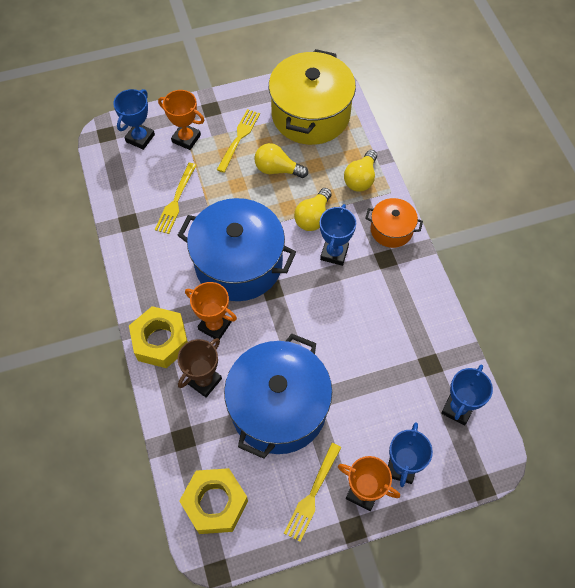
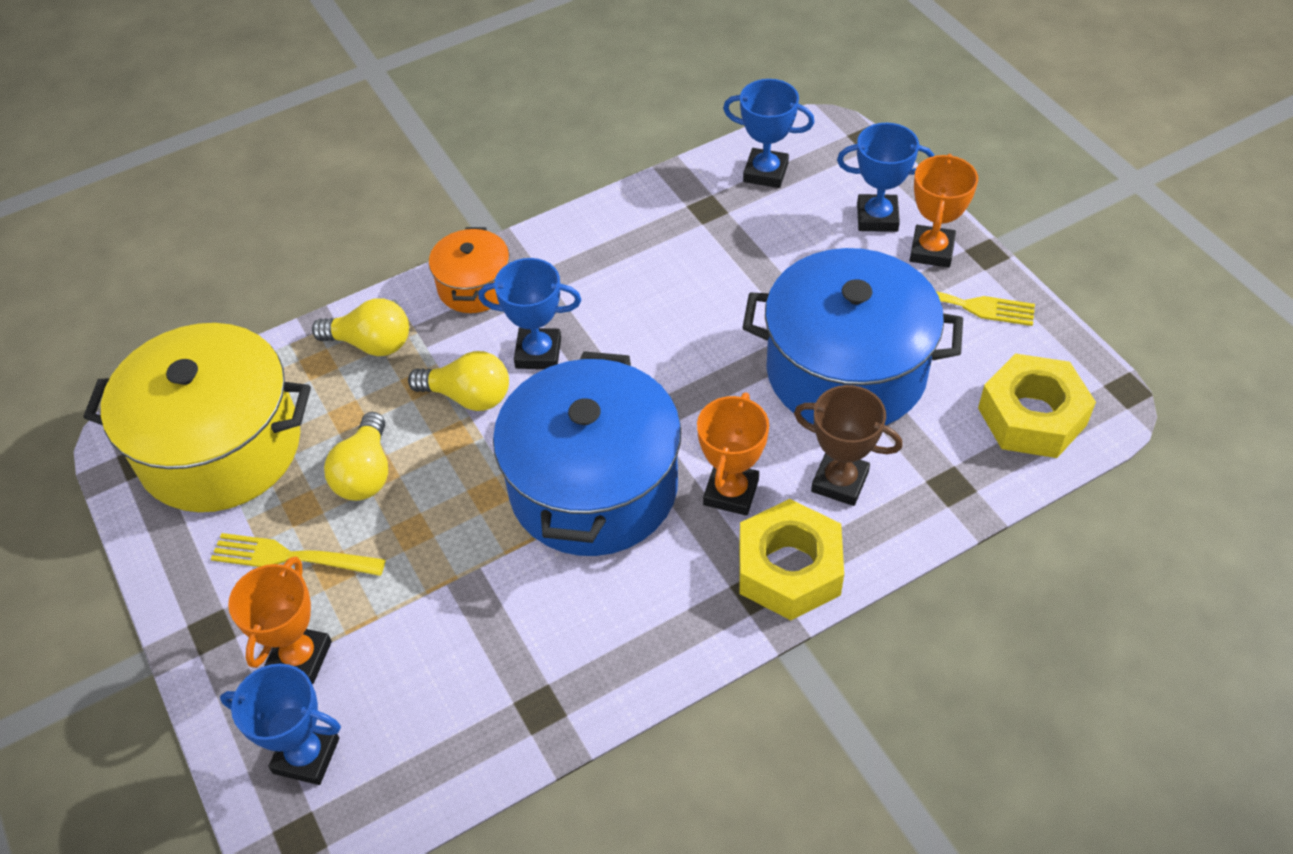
camera: 100 degrees left, 10 degrees down
yellow fork [155,163,197,234] -> none

